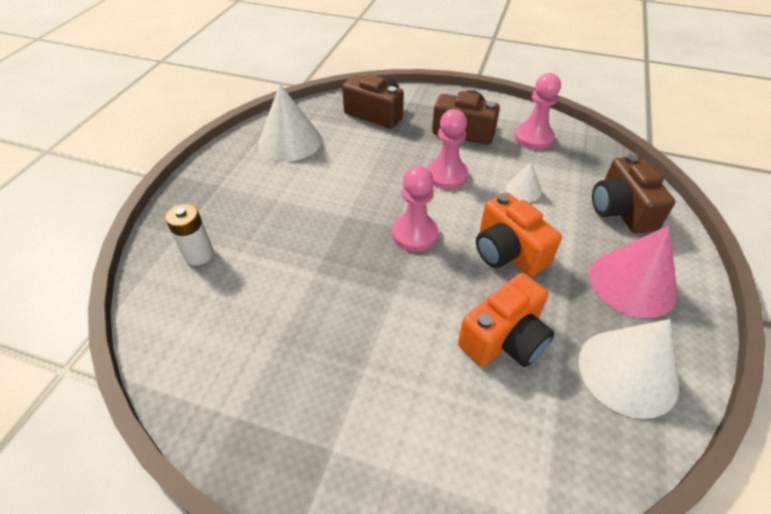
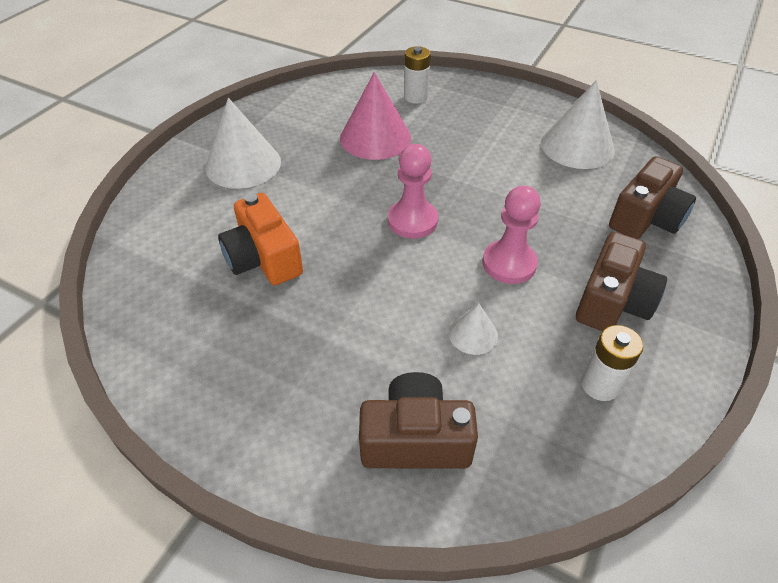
camera: 100 degrees right, 0 degrees up
orange camera [476,192,562,276] -> none
pink pawn [515,73,561,149] -> white battery [581,325,643,401]
white cone [578,319,679,419] -> white cone moved to [205,98,281,189]
pink cone [590,225,677,318] -> pink cone moved to [340,72,411,160]

